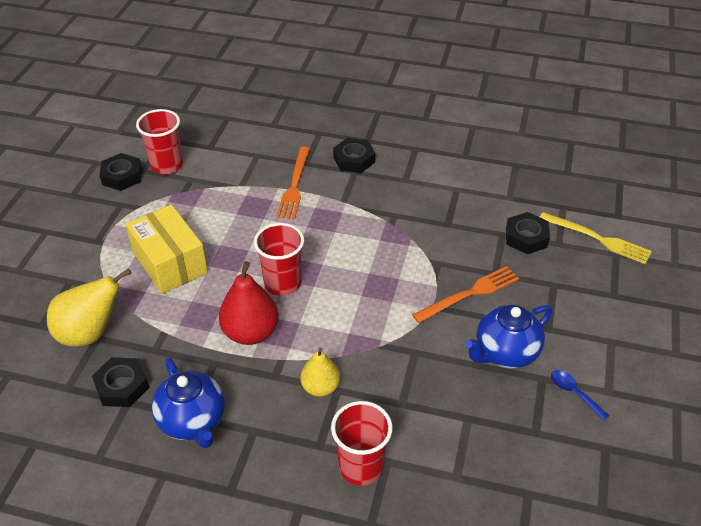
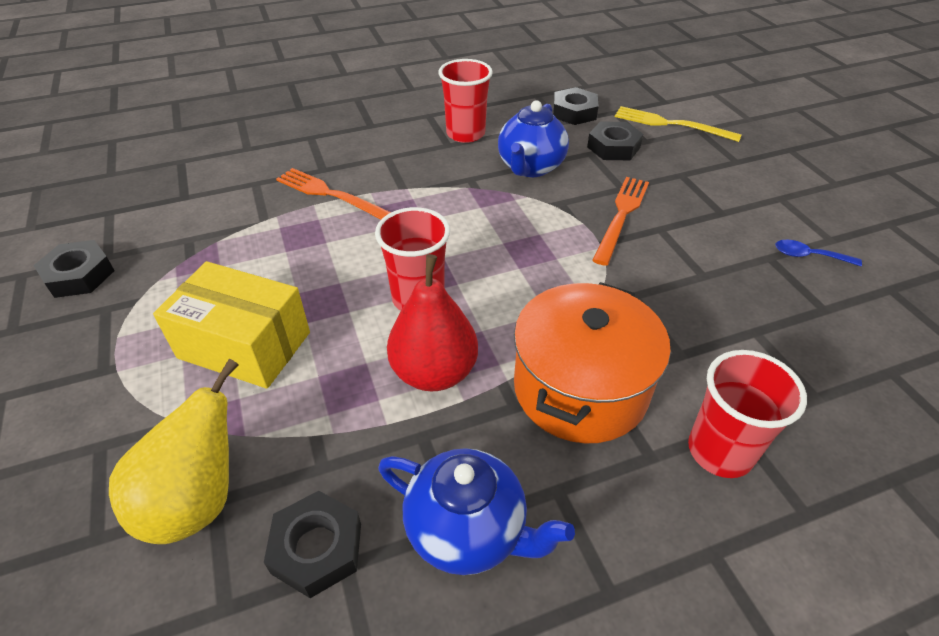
camera: 35 degrees left, 0 degrees up
red cup [136,109,183,174] -> red cup moved to [438,59,493,143]
orange fork [276,146,310,220] -> orange fork turned 150 degrees clockwise [276,168,391,220]
yellow pear [300,348,340,397] -> orange pot [514,282,671,443]
black nut [333,138,375,173] -> black nut moved to [553,87,599,125]
blue teapot [465,305,552,369] -> blue teapot moved to [498,100,569,177]
yellow fork [540,212,652,264] -> yellow fork turned 150 degrees counterclockwise [615,106,741,142]

